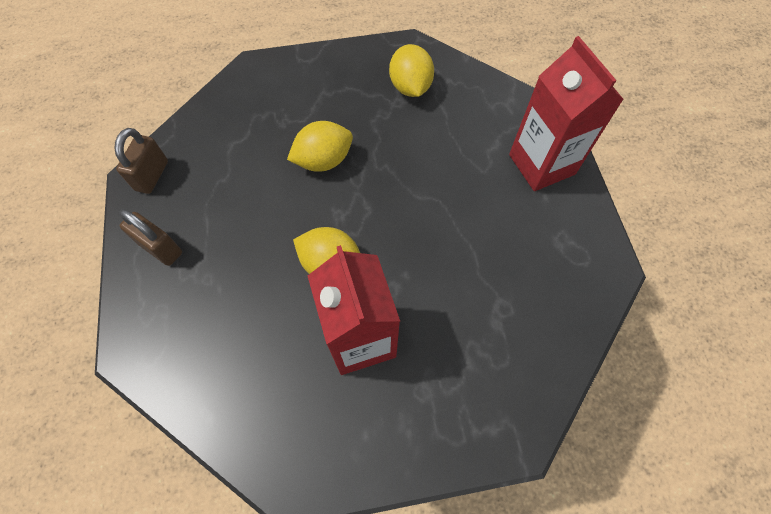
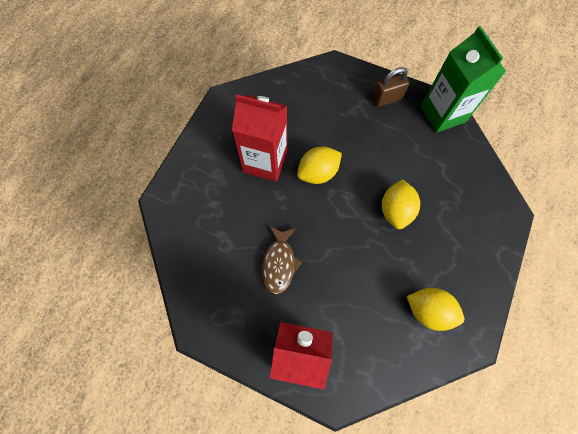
camera: 125 degrees right, 5 degrees up
brown padlock [114,128,168,194] -> green carton [421,26,506,133]
none -> brown fish [262,226,302,294]

